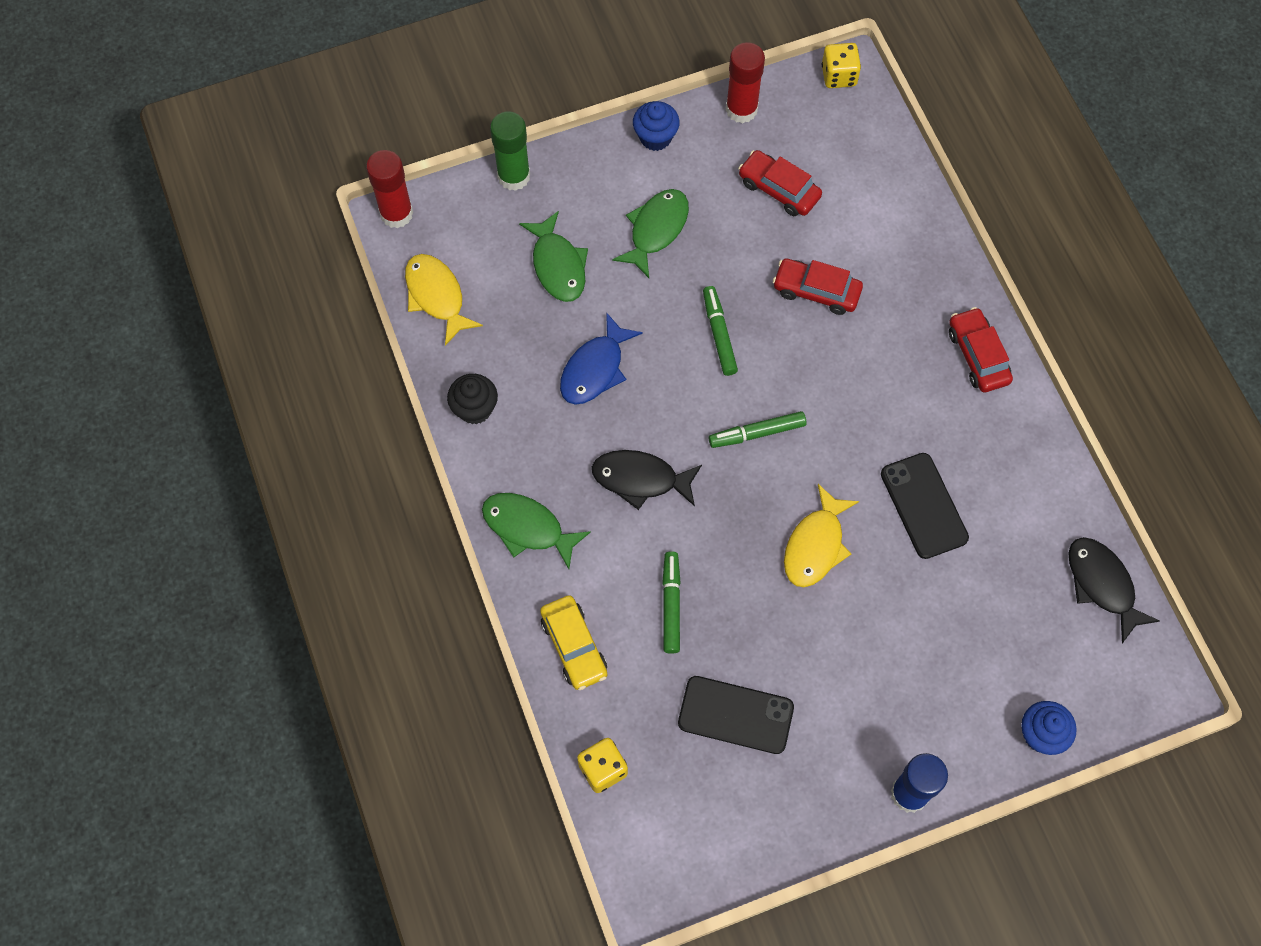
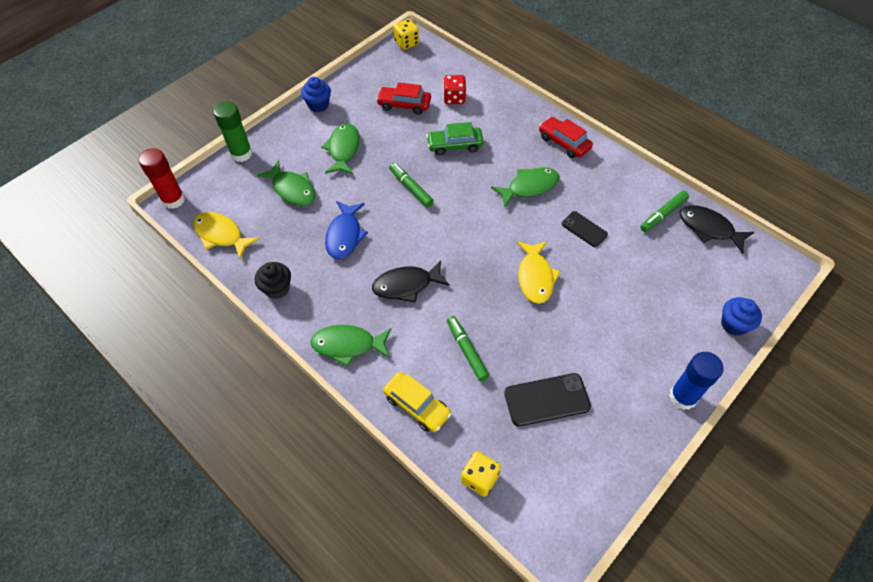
camera: 25 degrees left, 10 degrees down
green marker [709,411,807,448] -> green marker moved to [640,191,689,232]
red glue stick [726,42,765,123] -> none
red car [773,259,863,315] -> green car [426,122,484,156]
black phone [881,453,969,559] -> black phone [562,211,608,247], size x0.63
none -> red dice [443,75,466,104]
none -> green fish [491,167,560,207]

